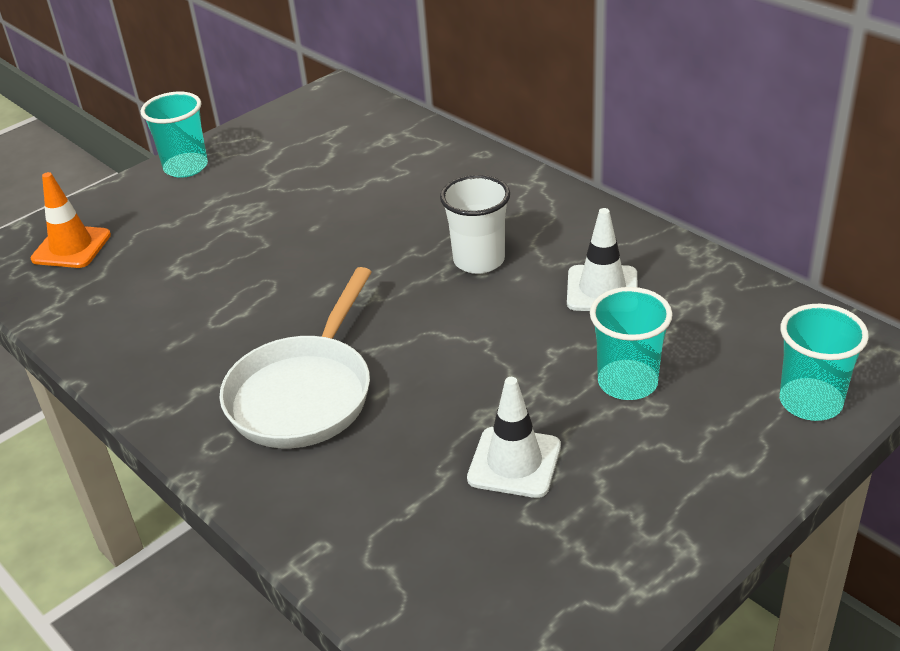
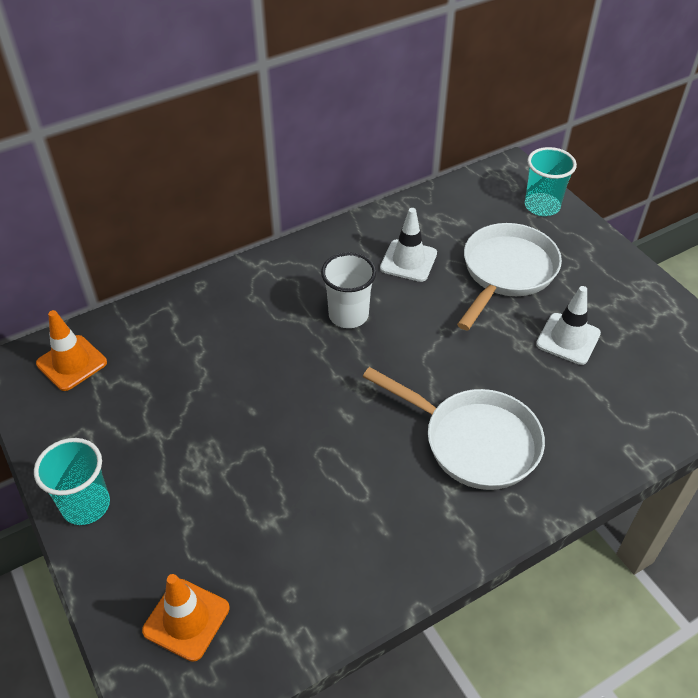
camera: 80 degrees left, 10 degrees up
turquoise cup [590,287,672,400] -> white pan [457,223,562,330]
none -> orange traffic cone [36,310,107,391]

